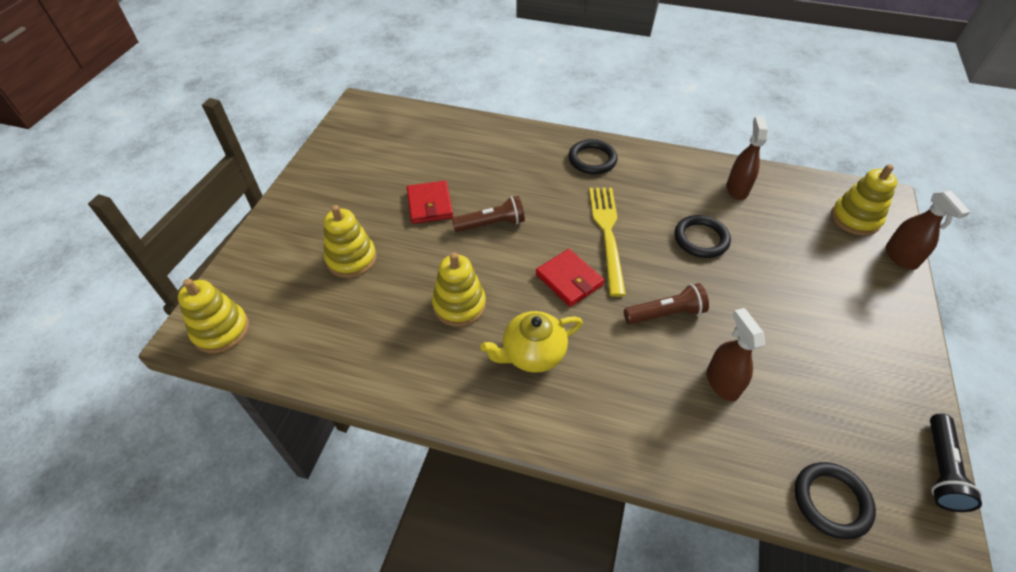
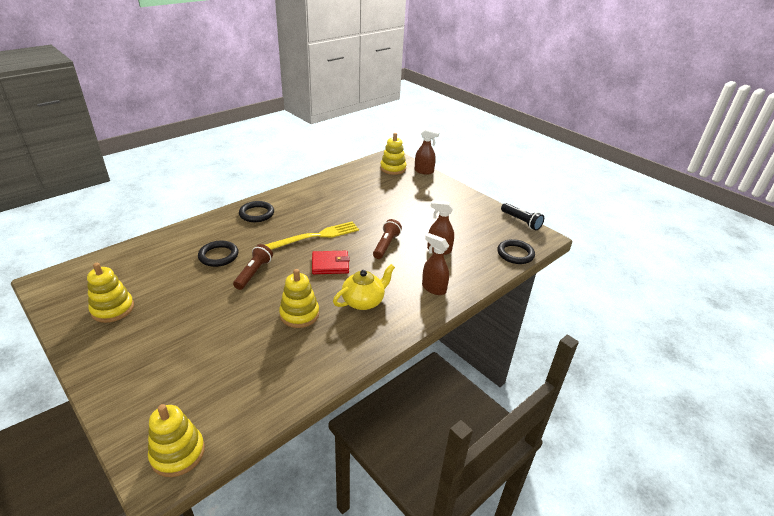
camera: 60 degrees left, 15 degrees down
yellow stacking toy [324,205,377,278] -> yellow stacking toy moved to [87,263,134,323]
red wallet [407,181,453,224] -> none
yellow teapot [481,311,583,373] -> yellow teapot turned 135 degrees counterclockwise [333,264,395,310]
yellow fork [589,188,626,297] -> yellow fork turned 120 degrees clockwise [265,221,359,250]
black ring [675,215,731,258] -> black ring moved to [198,241,238,267]
brown spray bottle [727,116,768,200] -> brown spray bottle moved to [422,233,449,295]

